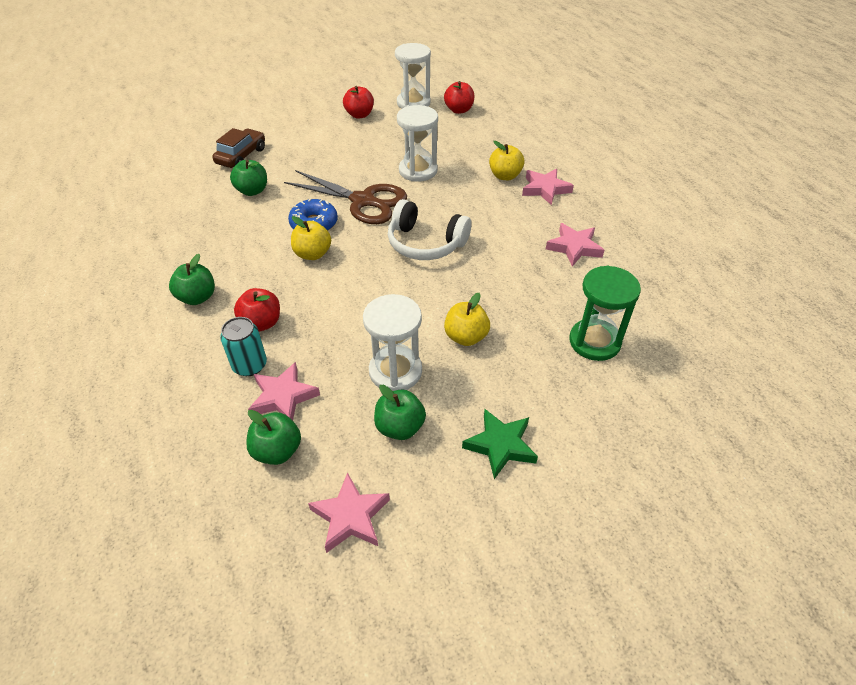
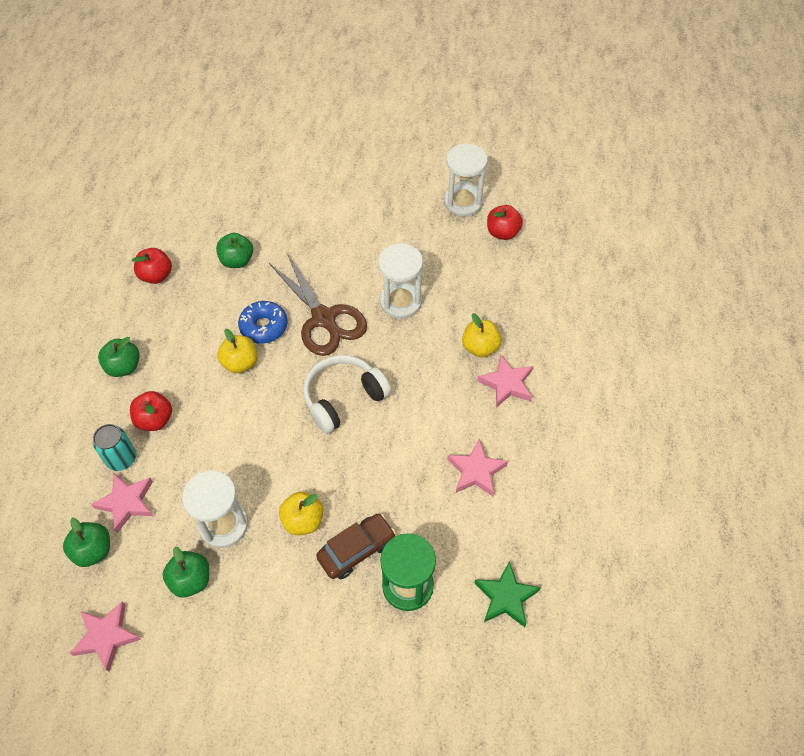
camera: 30 degrees right, 10 degrees up
brown car [212,128,265,168] -> brown car moved to [316,514,396,579]
red apple [343,86,374,119] -> red apple moved to [132,248,172,284]
white headphones [388,199,471,260] -> white headphones turned 90 degrees clockwise [303,355,391,434]
green star [462,409,538,479] -> green star moved to [475,561,541,627]

